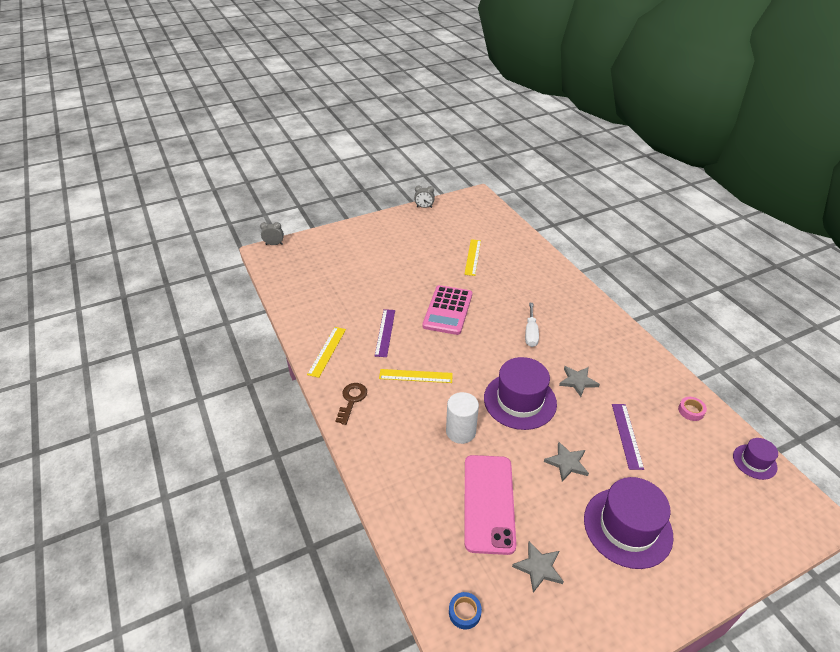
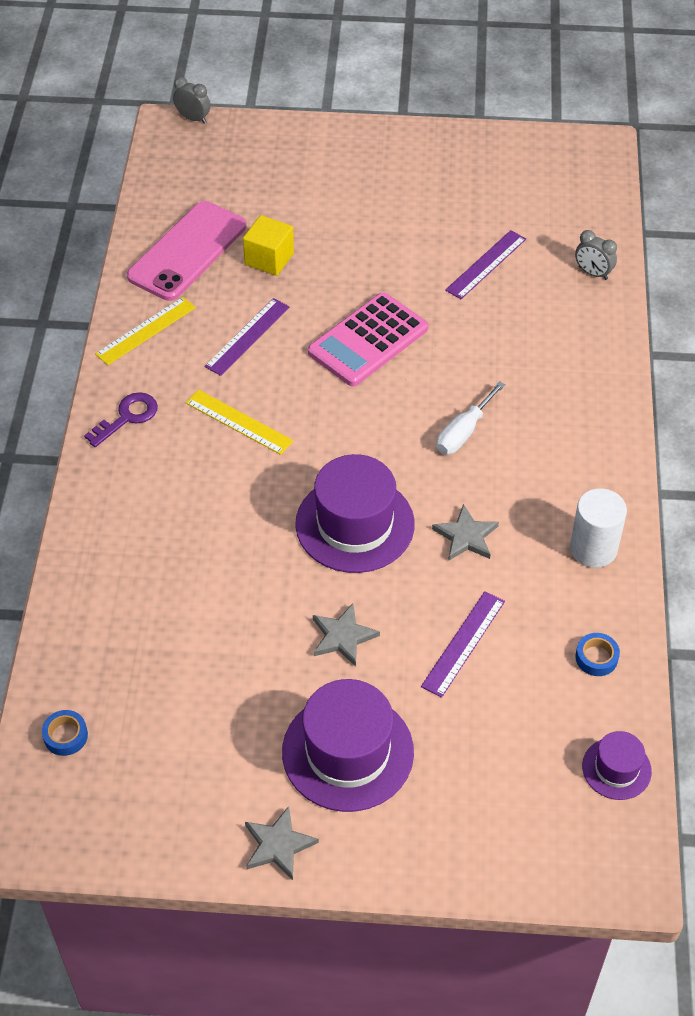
camera: 30 degrees right, 10 degrees up
brown key [335,383,367,425] -> purple key [84,392,158,447]
grey clock [414,186,435,208] -> grey clock moved to [575,230,617,280]
white cylinder [446,392,479,444] -> white cylinder moved to [570,488,627,568]
yellow ruler [464,239,481,276] -> purple ruler [445,230,526,299]
pink phone [464,455,516,555] -> pink phone moved to [127,201,247,301]
grey star [512,541,564,593] -> grey star moved to [245,806,319,880]
pink tape [678,397,707,421] -> blue tape [575,633,620,676]
none -> yellow cube [243,215,294,276]

